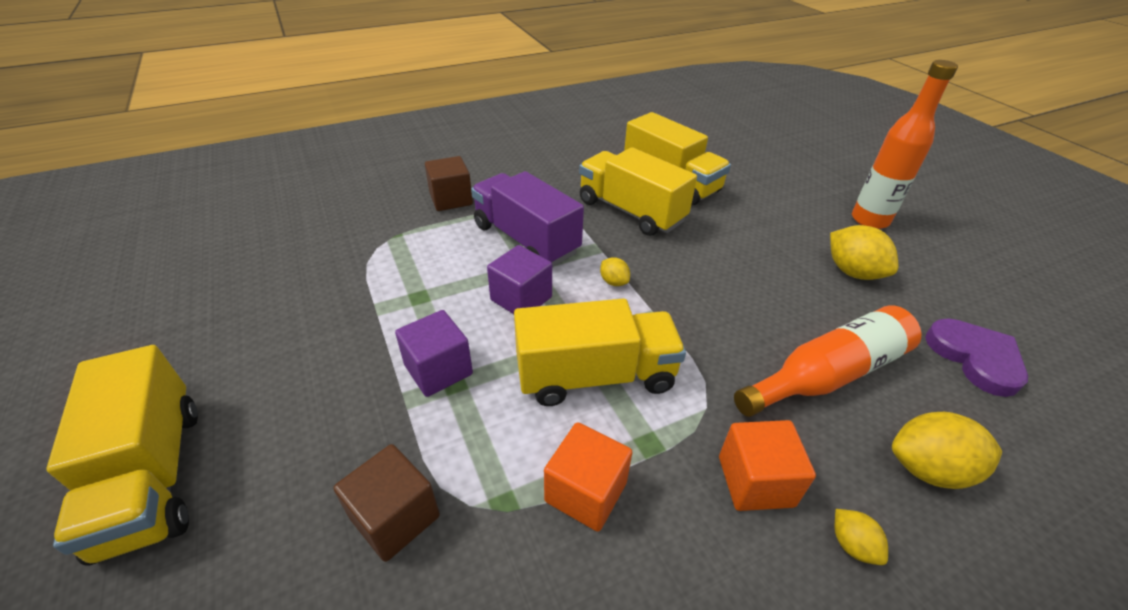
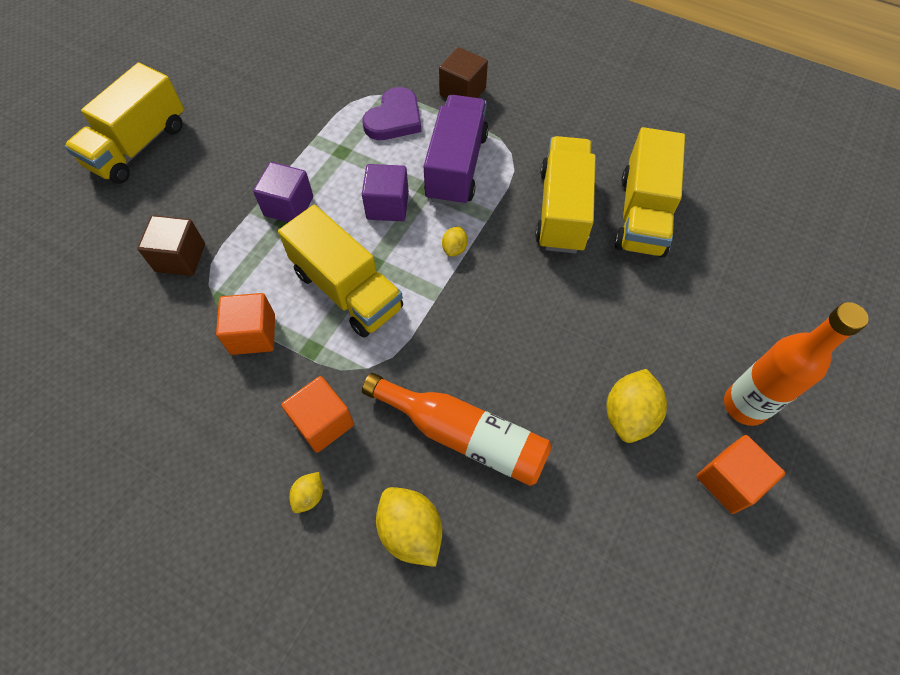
camera: 55 degrees right, 20 degrees up
purple heart [925,319,1028,397] -> purple heart moved to [362,87,421,140]
none -> orange cube [697,435,785,514]

